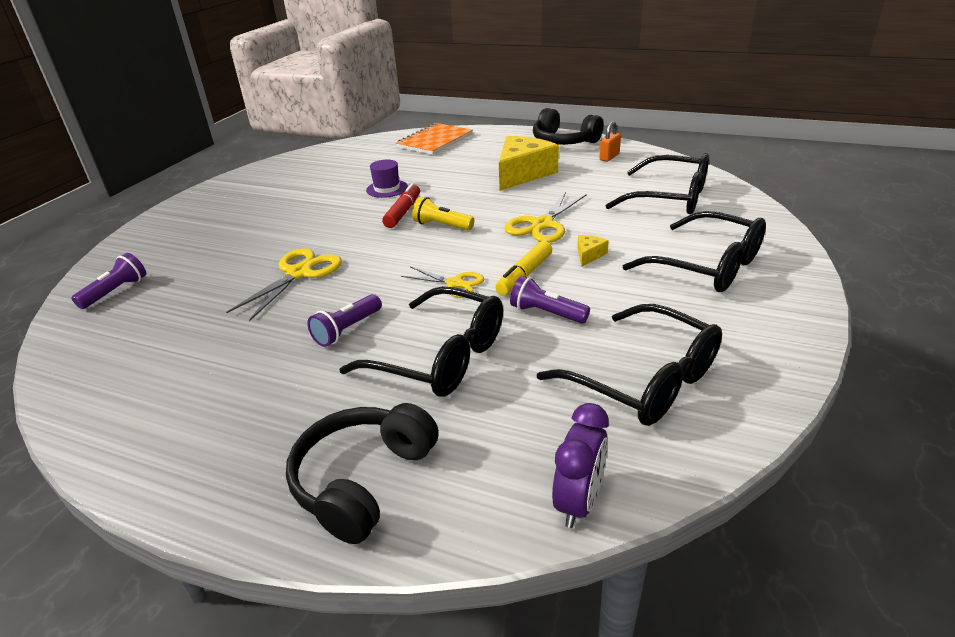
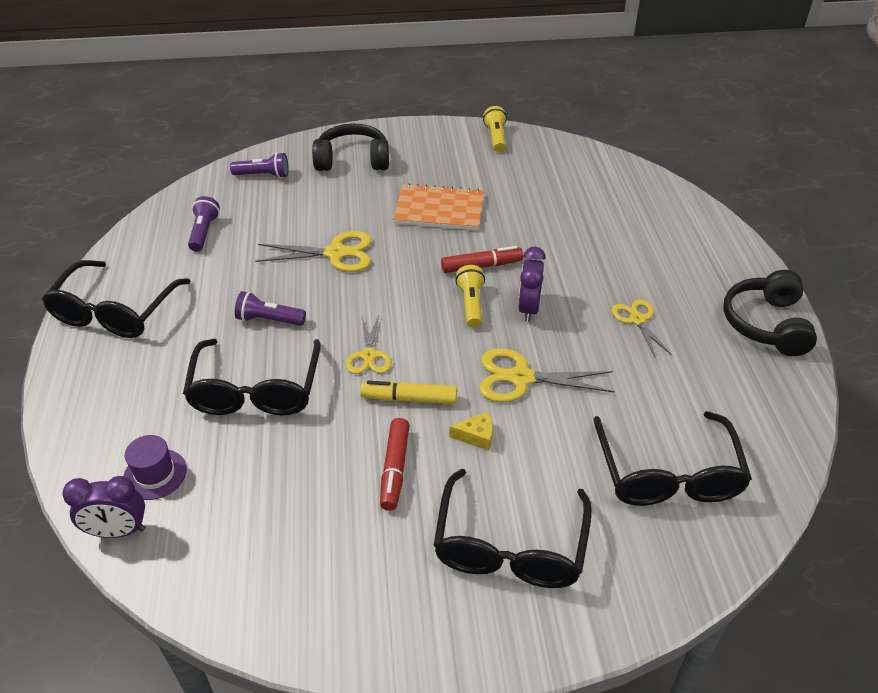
camera: 60 degrees right, 10 degrees up
black headphones [286,403,439,544] -> black headphones moved to [312,123,389,171]
purple hat [366,160,408,198] -> purple hat moved to [123,435,187,500]
orange notebook [396,123,473,155] -> orange notebook moved to [393,183,484,230]
yellow cheese [499,136,559,191] -> yellow scissors [611,299,672,357]
purple flashlight [510,276,590,324] -> purple flashlight moved to [188,196,220,252]
black glasses [537,304,722,426] -> black glasses moved to [42,260,191,338]
orange padlock [599,121,621,162] -> none
none -> red marker [380,418,410,511]
none -> yellow flashlight [483,106,507,152]
none -> purple clock [518,247,546,322]

